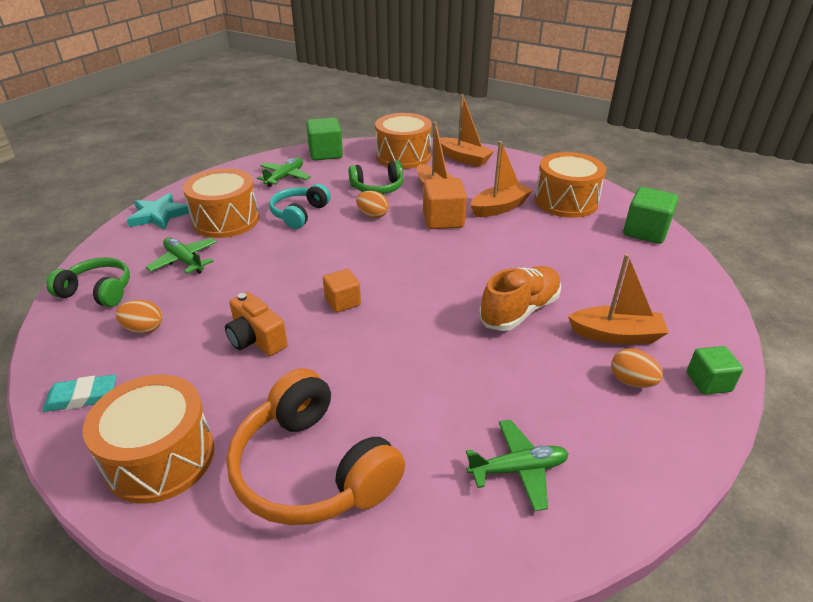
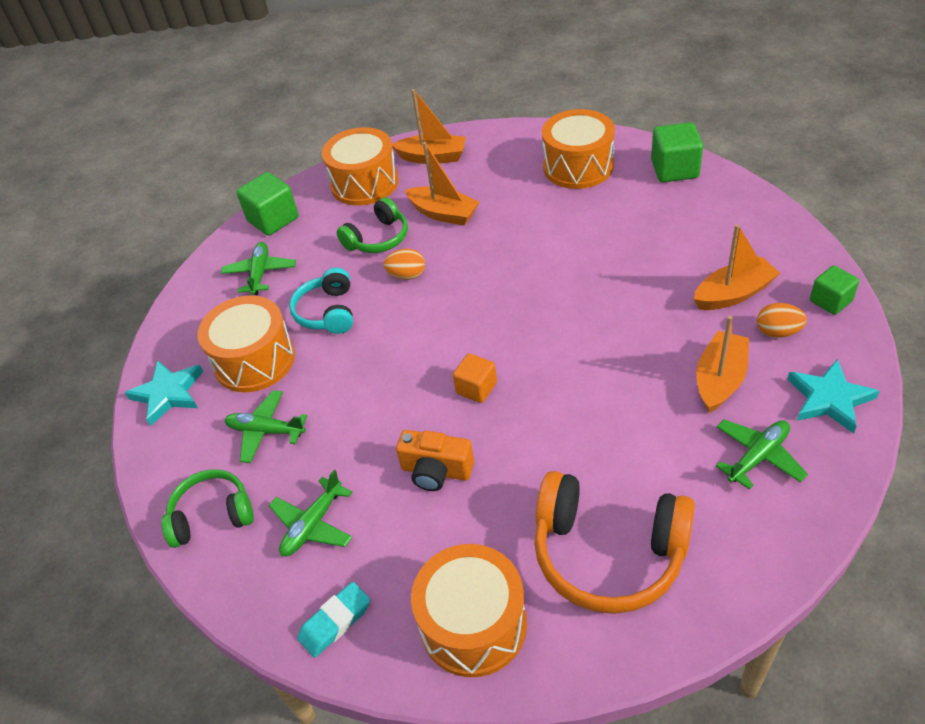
camera: 25 degrees left, 10 degrees up
orange egg [115,300,162,334] -> green plane [269,470,352,556]
orange cube [423,178,467,229] -> none
orange boat [471,141,533,217] -> orange boat moved to [696,316,749,413]
orange shoe [479,266,561,331] -> none
none -> turquoise star [787,359,880,434]

